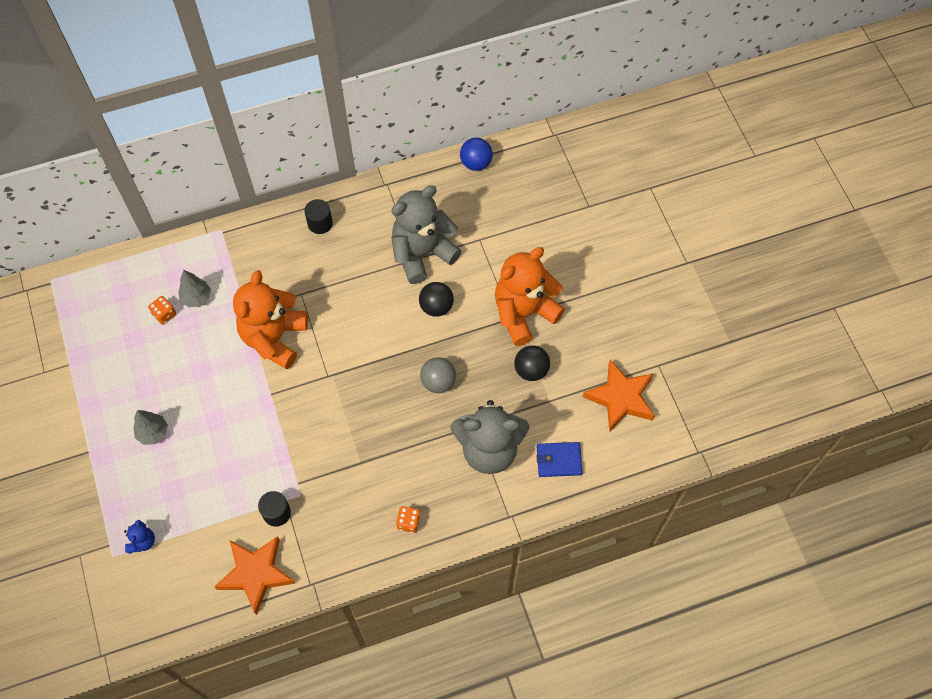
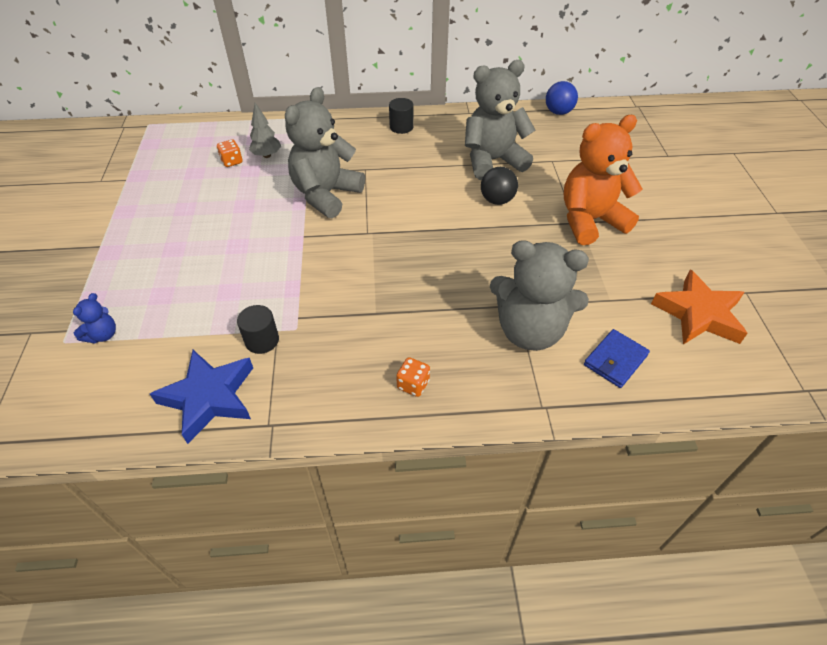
camera: 15 degrees right, 15 degrees down
grey tree [133,410,168,445] -> none
orange star [215,536,296,615] -> blue star [150,350,253,444]
orange teddy bear [233,270,308,369] -> grey teddy bear [285,87,365,218]
grey ball [420,357,456,393] -> none
black ball [514,345,550,381] -> none
blue wallet [537,442,583,477] -> blue wallet turned 60 degrees counterclockwise [584,329,650,388]

